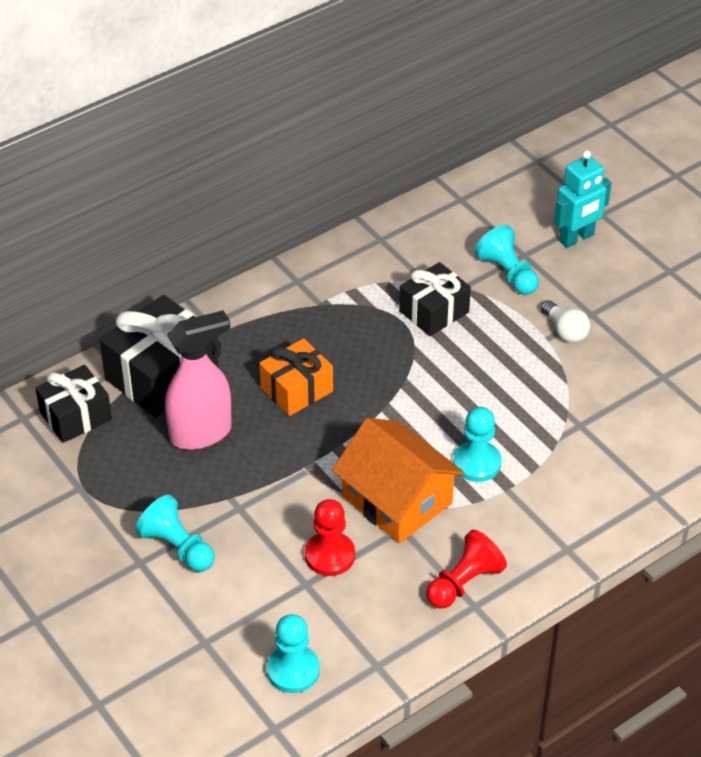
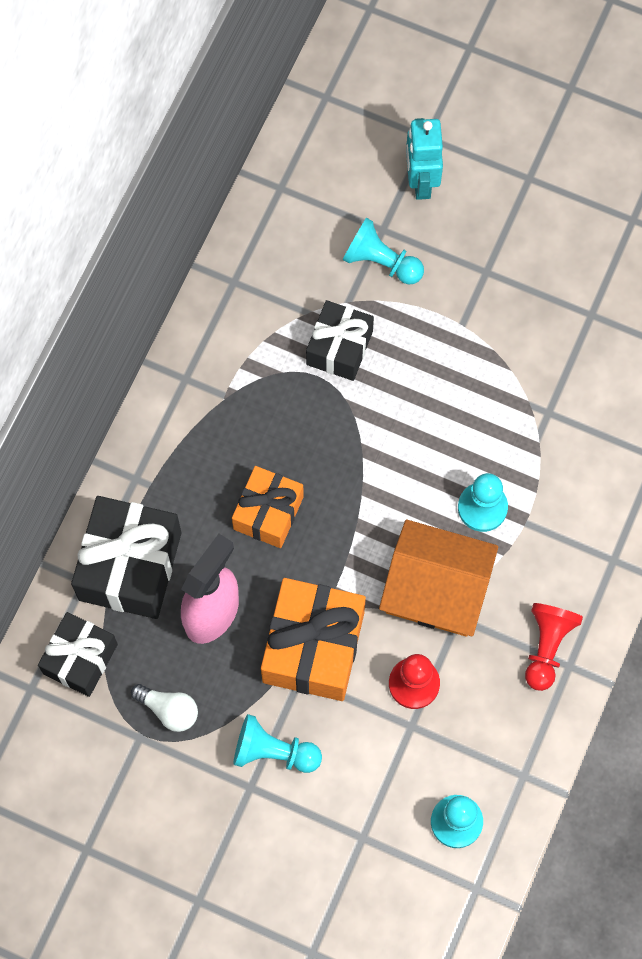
camera: 30 degrees left, 25 degrees up
white light bulb [541,300,590,343] -> white light bulb moved to [131,684,198,732]
turquoise robot [554,150,611,248] -> turquoise robot turned 150 degrees clockwise [406,118,443,200]
none -> orange gift [261,578,366,701]

